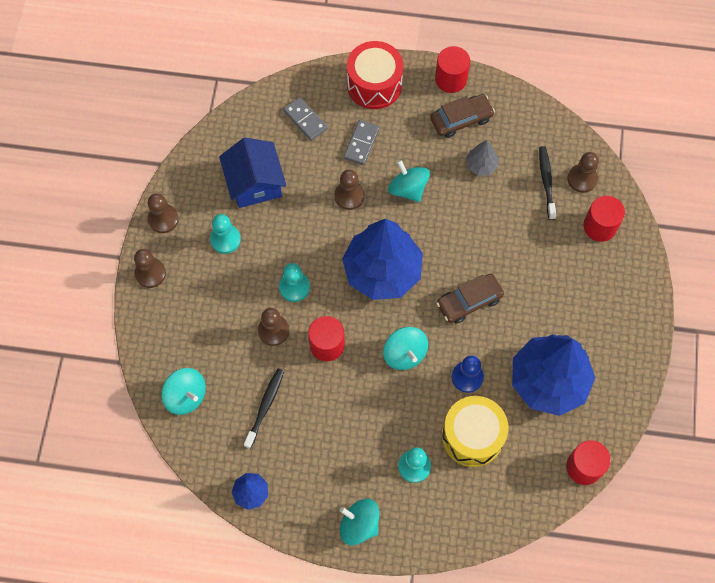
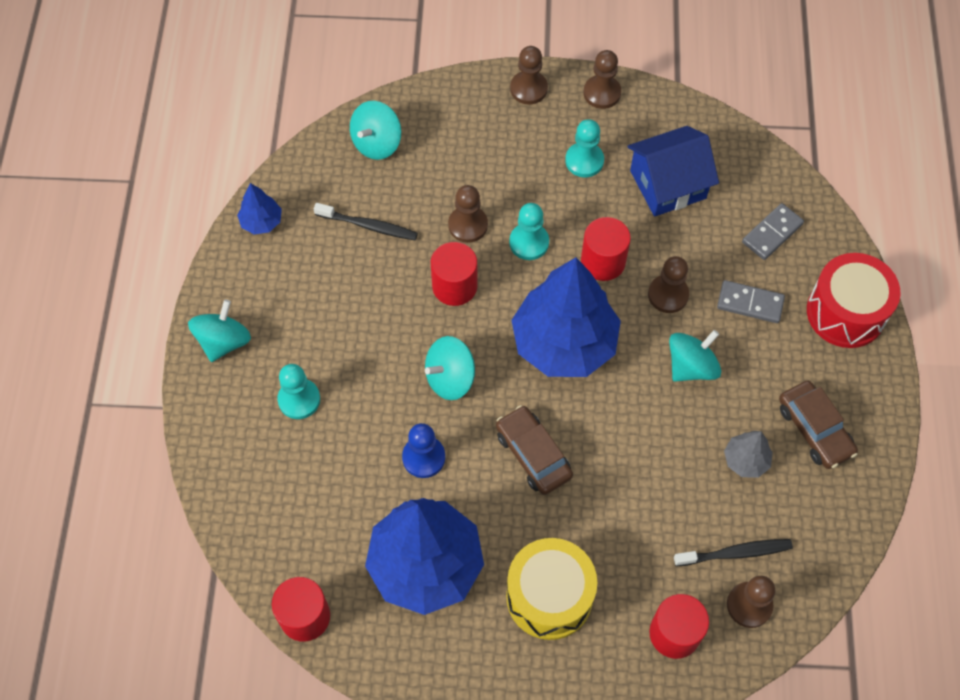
camera: 85 degrees right, 5 degrees down
red cylinder [435,46,470,93] -> red cylinder moved to [581,217,631,281]
yellow drum [442,396,509,467] -> yellow drum moved to [506,538,597,640]

